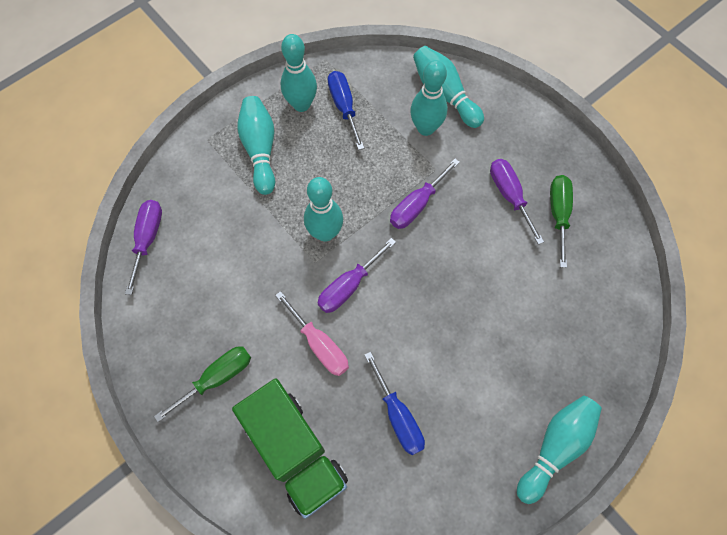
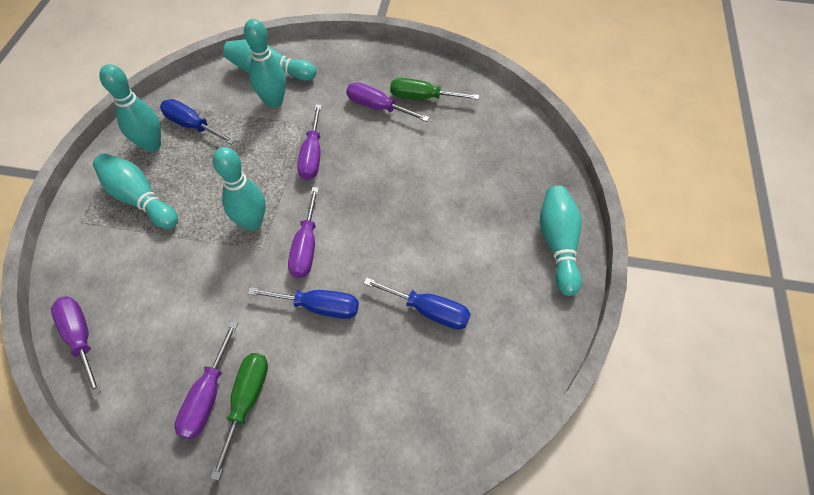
camera: 40 degrees left, 10 degrees down
green truck [232,378,348,519] -> none
pink screwdriver [275,291,349,376] -> blue screwdriver [248,287,359,319]
green screwdriver [550,175,573,268] -> green screwdriver turned 45 degrees counterclockwise [390,78,479,100]
none -> purple screwdriver [174,321,238,440]

